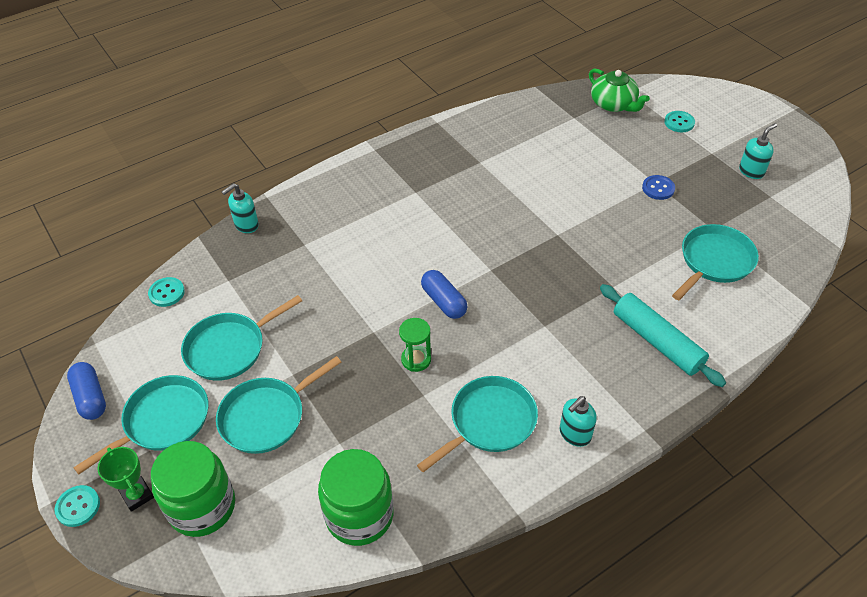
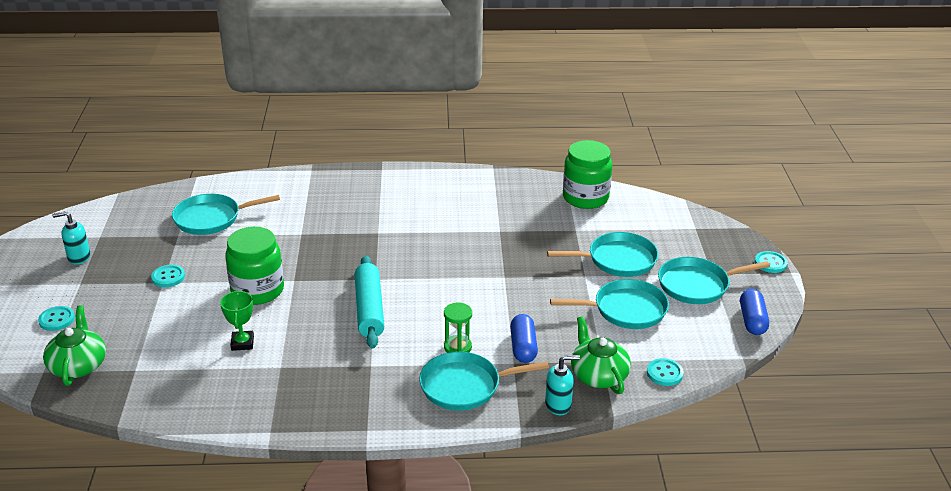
camera: 150 degrees left, 15 degrees down
green trophy [97,447,154,512] -> green trophy moved to [220,291,254,351]
green jar [151,441,235,537] -> green jar moved to [225,227,284,305]
green hourglass [399,318,431,372] -> green hourglass moved to [444,303,472,353]
turquoise pan [417,376,538,472] -> turquoise pan moved to [419,352,549,411]
blue capsule [421,270,468,319] -> blue capsule moved to [510,314,538,363]
turquoise soap dispenser [560,396,597,447] -> none
turquoise rolling pin [600,284,726,387] -> turquoise rolling pin moved to [355,255,384,349]
blue button [642,175,675,200] -> turquoise button [151,265,185,287]
none -> green teapot [571,316,631,394]

